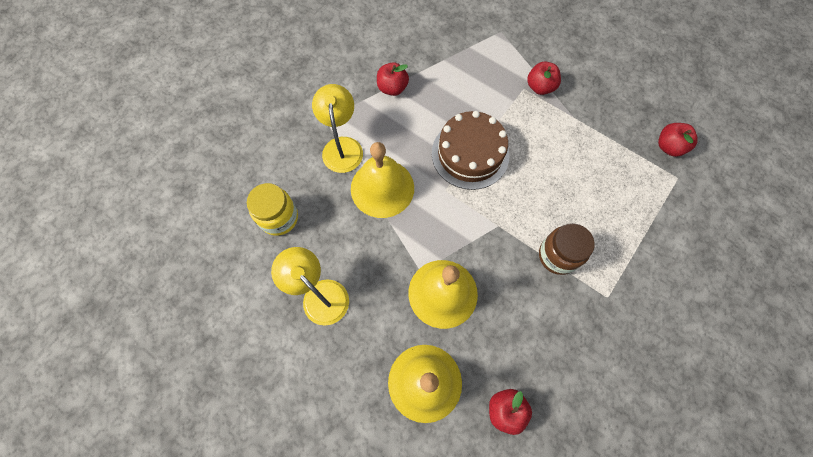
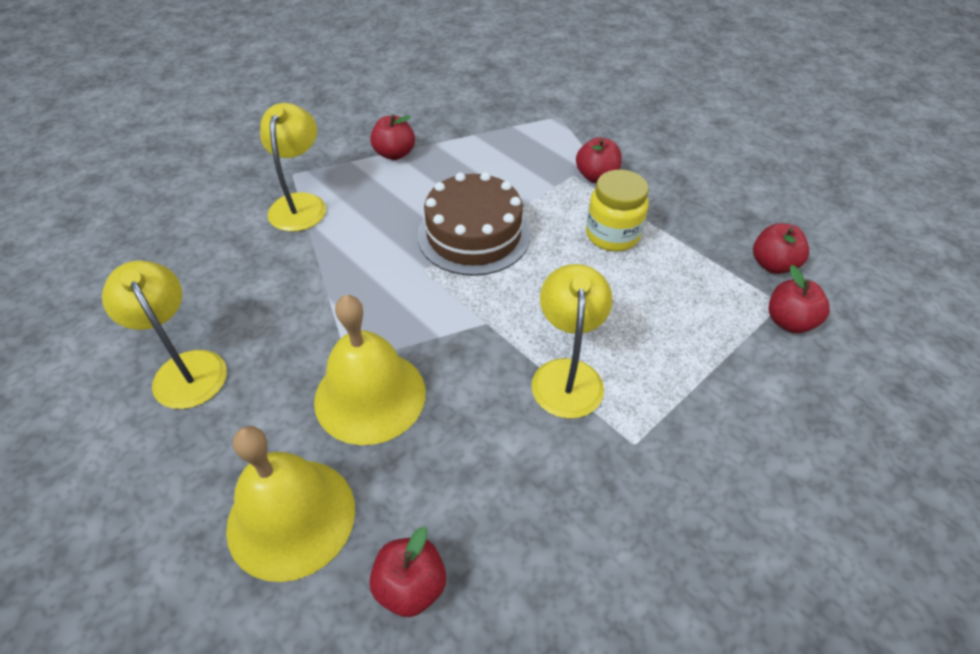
camera: 10 degrees right, 20 degrees down
yellow jar [247,183,298,236] -> yellow jar moved to [586,170,649,251]
yellow bell [351,142,414,218] -> none
brown jar [539,223,595,275] -> yellow lamp [532,264,613,419]
none -> red apple [769,265,830,333]

